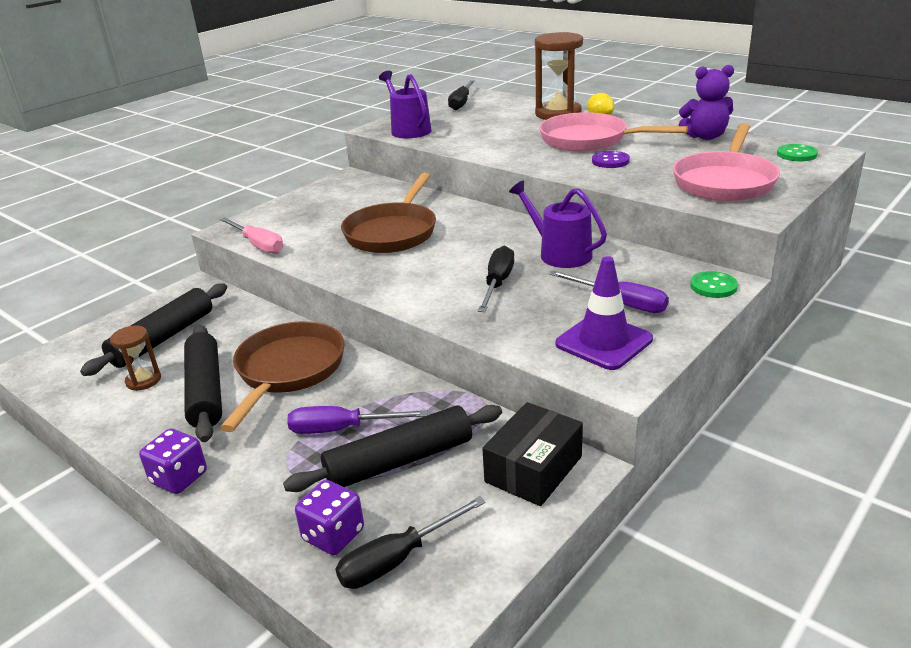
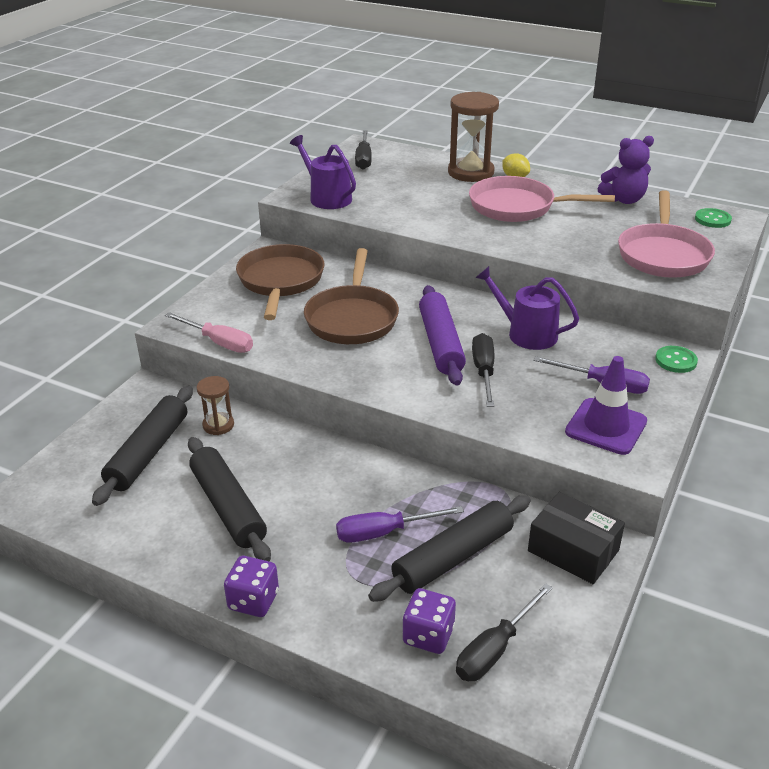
camera: 15 degrees left, 5 degrees up
brown hourglass [110,325,161,391] -> brown hourglass moved to [196,376,234,435]
brown pan [220,321,345,432] -> brown pan moved to [236,244,325,320]
black box [482,402,583,506] -> black box turned 75 degrees counterclockwise [528,492,625,584]
purple button [592,151,630,168] -> none
none -> purple rolling pin [419,285,466,386]

